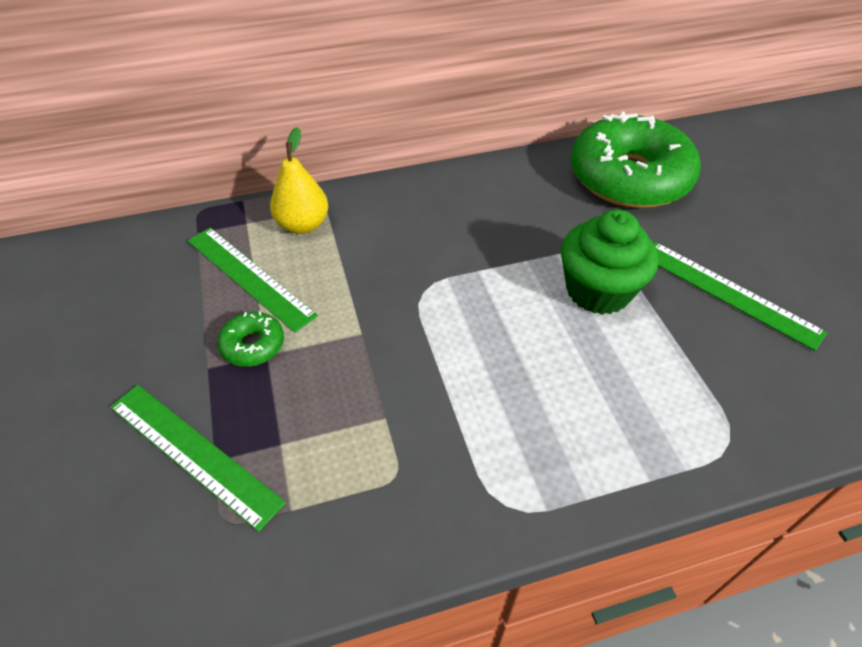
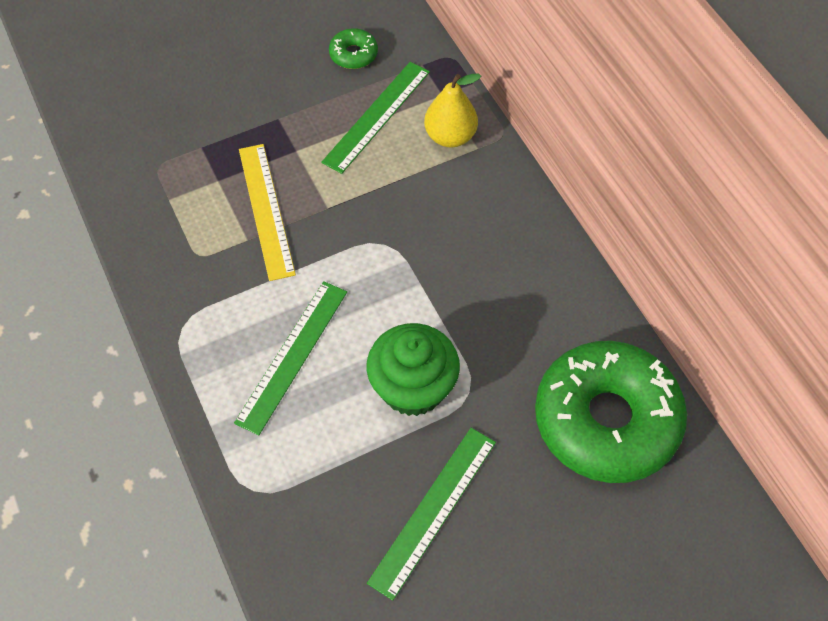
camera: 80 degrees right, 10 degrees up
green ruler [110,385,286,532] -> green ruler moved to [234,281,347,435]
green donut [218,311,284,367] -> green donut moved to [329,28,378,69]
none -> yellow ruler [239,144,296,281]

